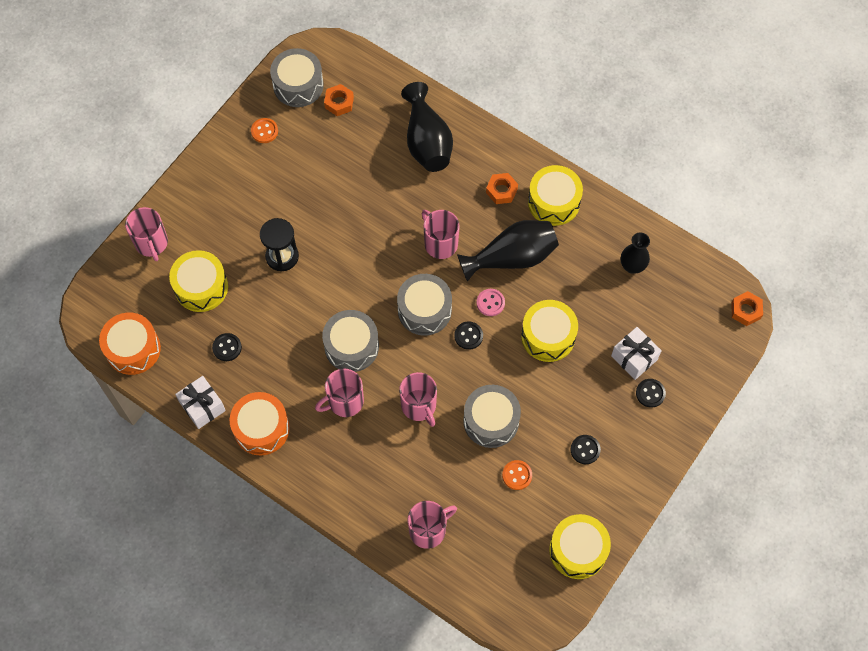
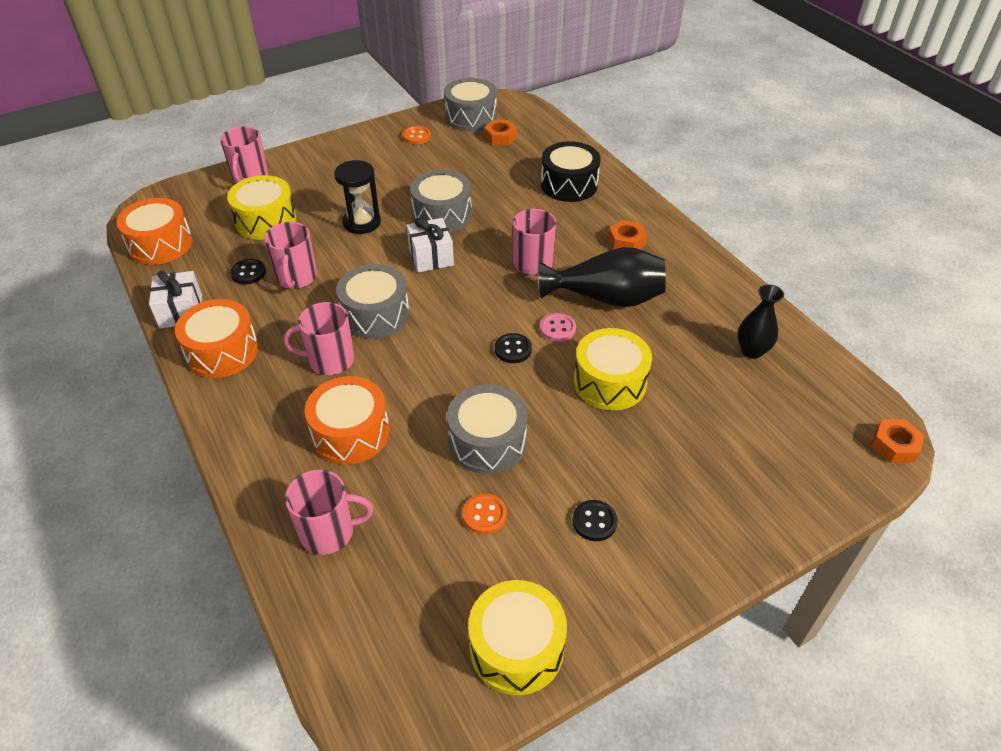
camera: 25 degrees right, 20 degrees down
grey drum [397,274,452,336] -> grey drum moved to [410,170,472,233]
pink mug [399,372,437,427] -> pink mug moved to [264,222,317,289]
black vase [401,82,453,172] -> black drum [541,141,601,202]
yellow drum [528,165,583,226] -> none
white gift [611,327,662,380] -> white gift moved to [406,218,454,273]
black button [636,379,666,408] -> none
none -> orange drum [305,376,390,465]

